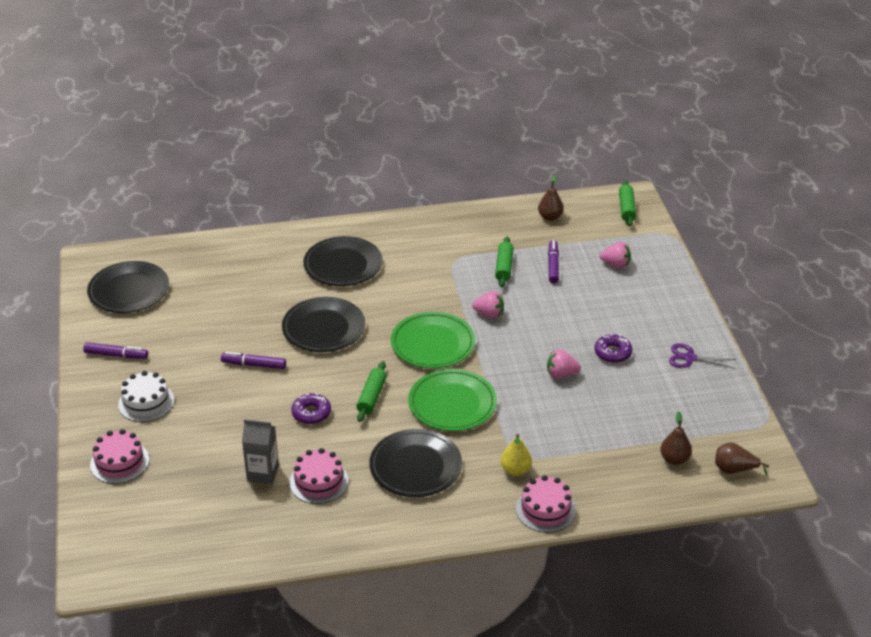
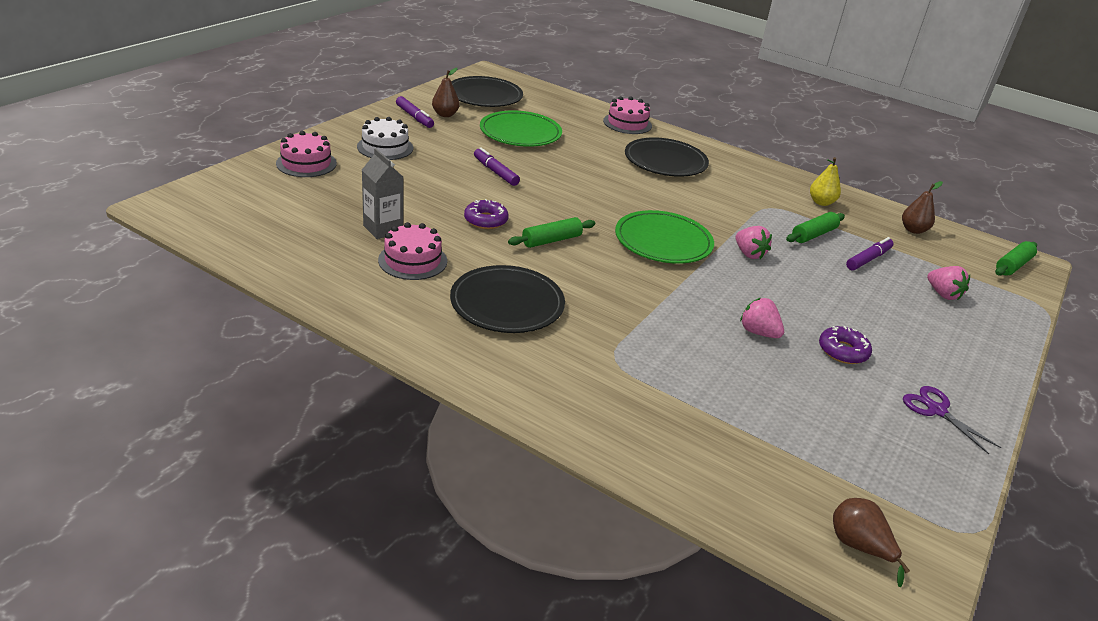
camera: 40 degrees right, 5 degrees down
black plate [282,297,365,352] -> none
green plate [408,369,497,431] -> green plate moved to [480,110,562,147]
yellow pear [501,434,532,476] -> yellow pear moved to [810,157,841,206]
pink cake [516,475,576,533] -> pink cake moved to [603,96,652,134]
brown pear [660,411,692,465] -> brown pear moved to [432,68,459,117]

